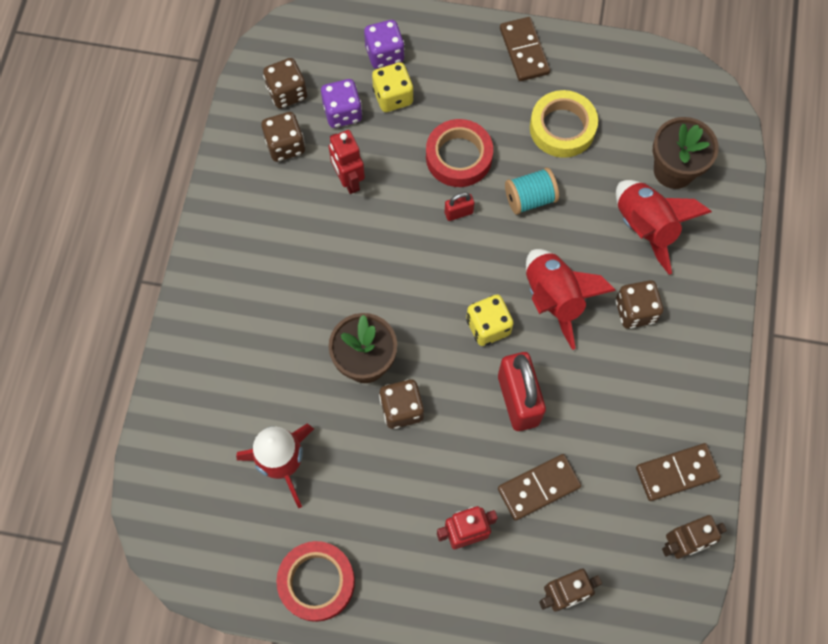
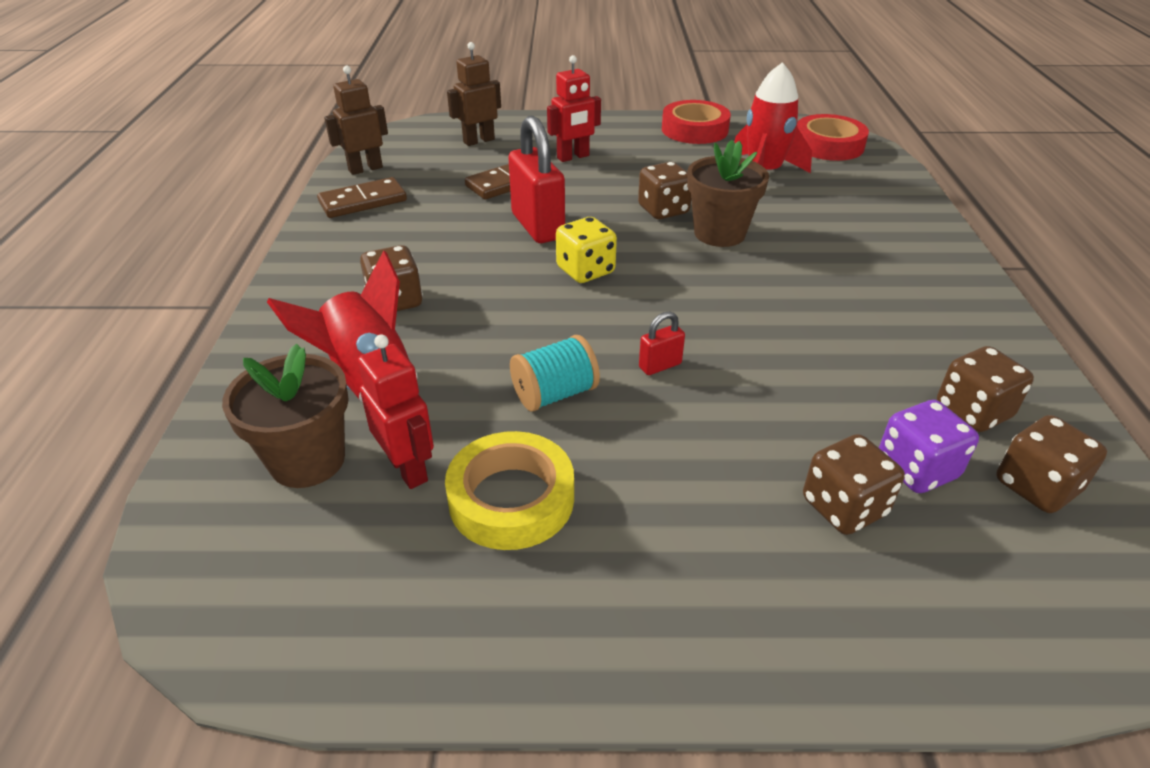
camera: 170 degrees right, 30 degrees down
red robot [329,130,365,194] -> red robot moved to [358,334,434,489]
purple dice [364,20,405,69] -> none
yellow dice [372,62,414,112] -> brown dice [803,434,905,535]
red tape [426,119,493,187] -> red tape moved to [797,114,869,161]
brown domino [500,17,550,81] -> none
red rocket [526,249,616,350] -> none

